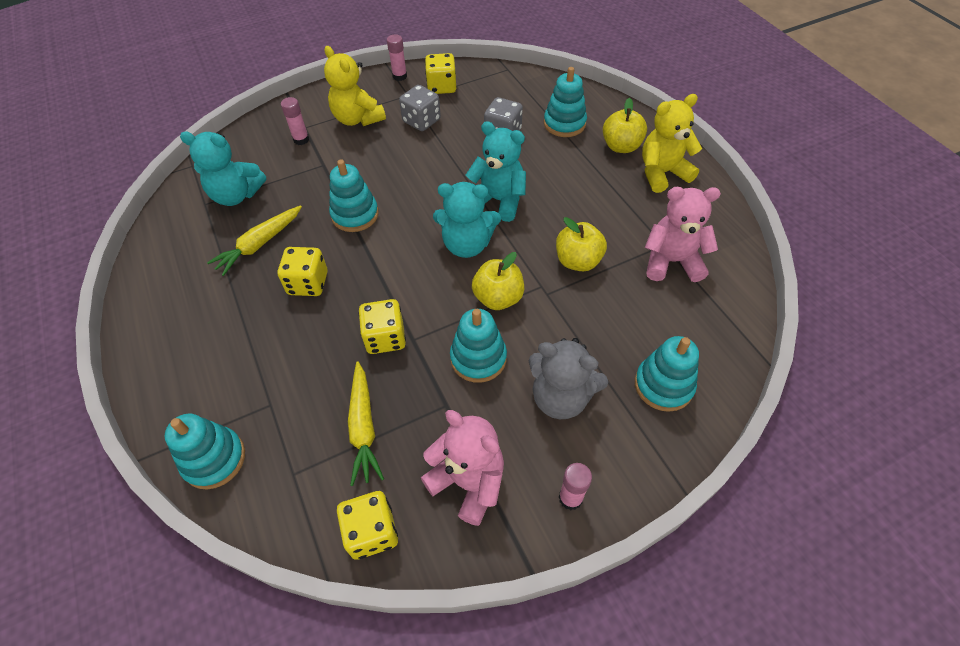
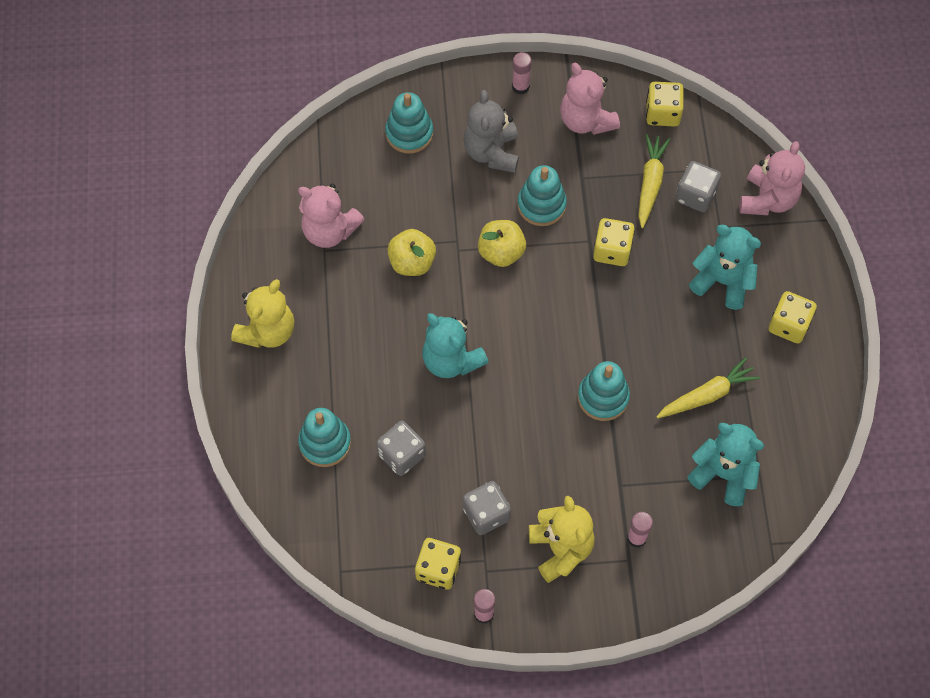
camera: 160 degrees left, 10 degrees up
turquoise stacking toy [165,414,245,489] -> pink teddy bear [739,141,805,215]
yellow dice [278,247,328,296] -> yellow dice moved to [768,291,817,343]
turquoise teddy bear [433,182,501,258] -> turquoise teddy bear moved to [689,225,761,310]
grey teddy bear [529,338,608,419] -> grey teddy bear turned 135 degrees counterclockwise [463,90,519,173]
yellow apple [603,98,647,153] -> none
yellow teddy bear [642,94,702,193] -> yellow teddy bear turned 60 degrees counterclockwise [231,279,294,348]
none -> grey dice [676,161,721,212]

